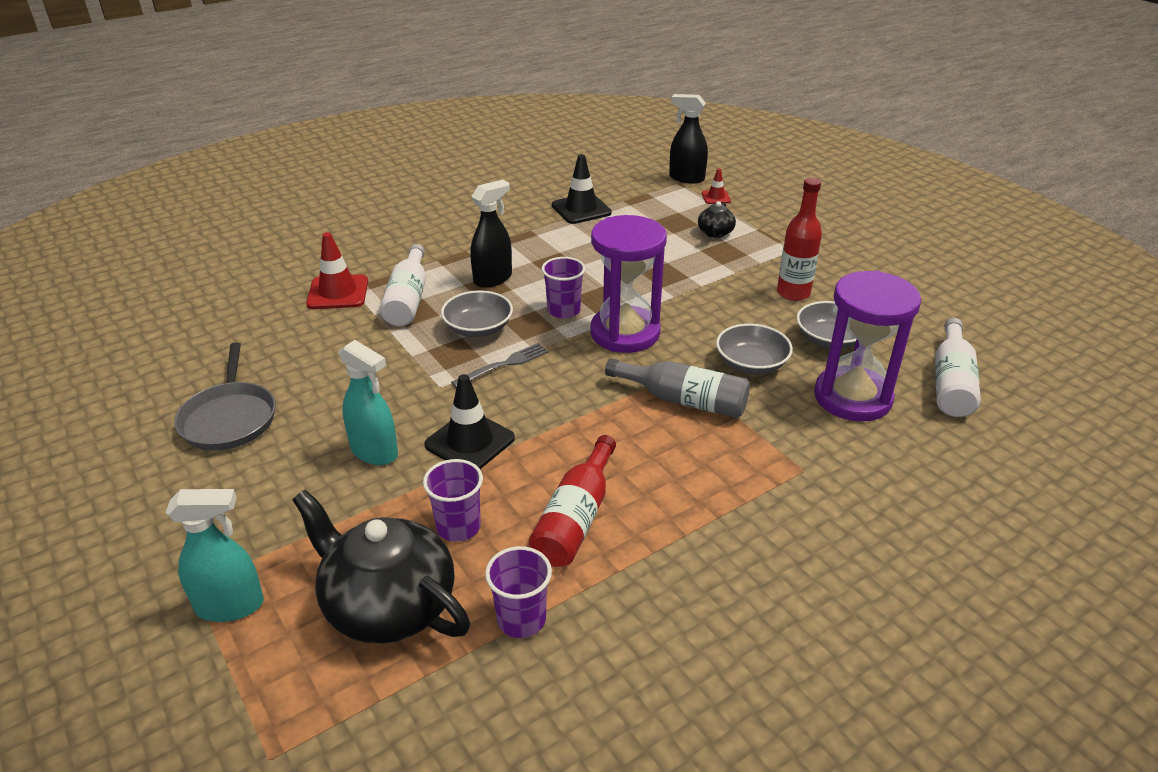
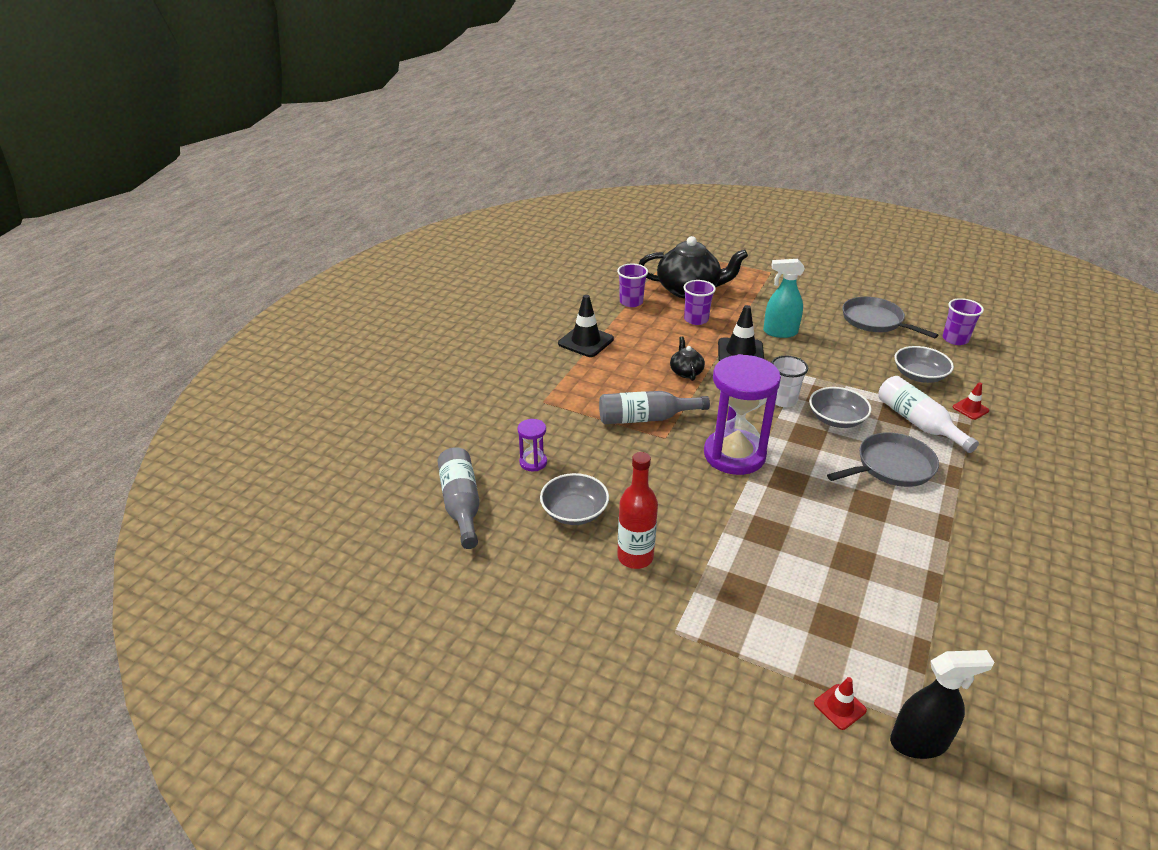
camera: 150 degrees right, 0 degrees up
turquoise spray bottle [166,489,264,622] -> none
red traffic cone [306,232,368,309] -> red traffic cone [953,382,989,420], size x0.55
grey fork [451,343,548,387] -> white cup [771,356,808,407]
black spray bottle [470,180,512,288] -> grey pan [827,432,939,487]
red bottle [529,435,616,567] -> none
purple cup [541,257,585,318] -> purple cup moved to [943,298,984,345]
black traffic cone [552,154,612,224] -> black traffic cone moved to [558,295,614,357]
black teapot [698,201,736,238] -> black teapot moved to [670,336,705,381]
grey bowl [716,324,793,374] -> grey bowl moved to [895,346,954,383]
purple hourglass [814,271,921,422] -> purple hourglass [517,419,547,471], size x0.45
white bottle [935,318,981,417] -> grey bottle [437,447,480,549]

